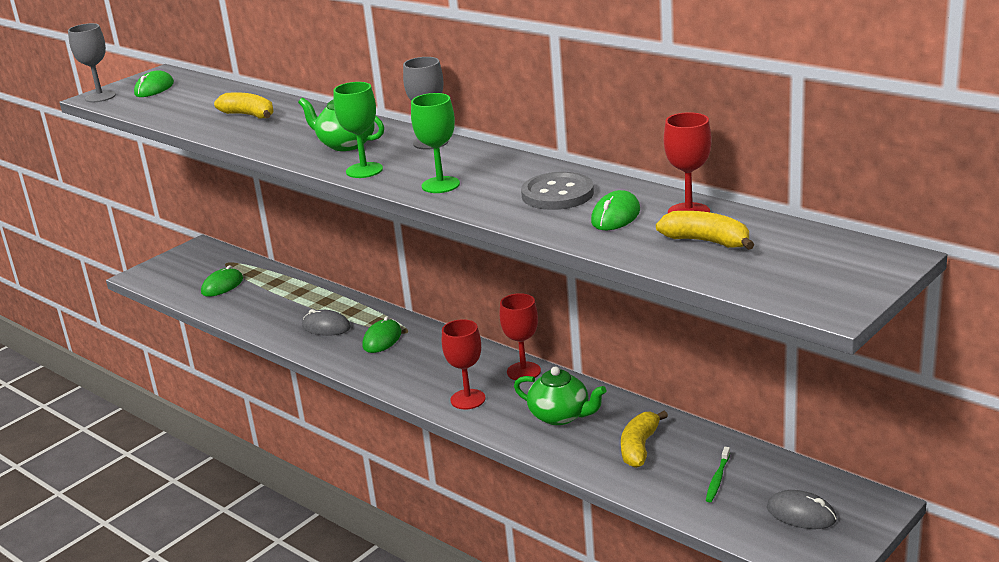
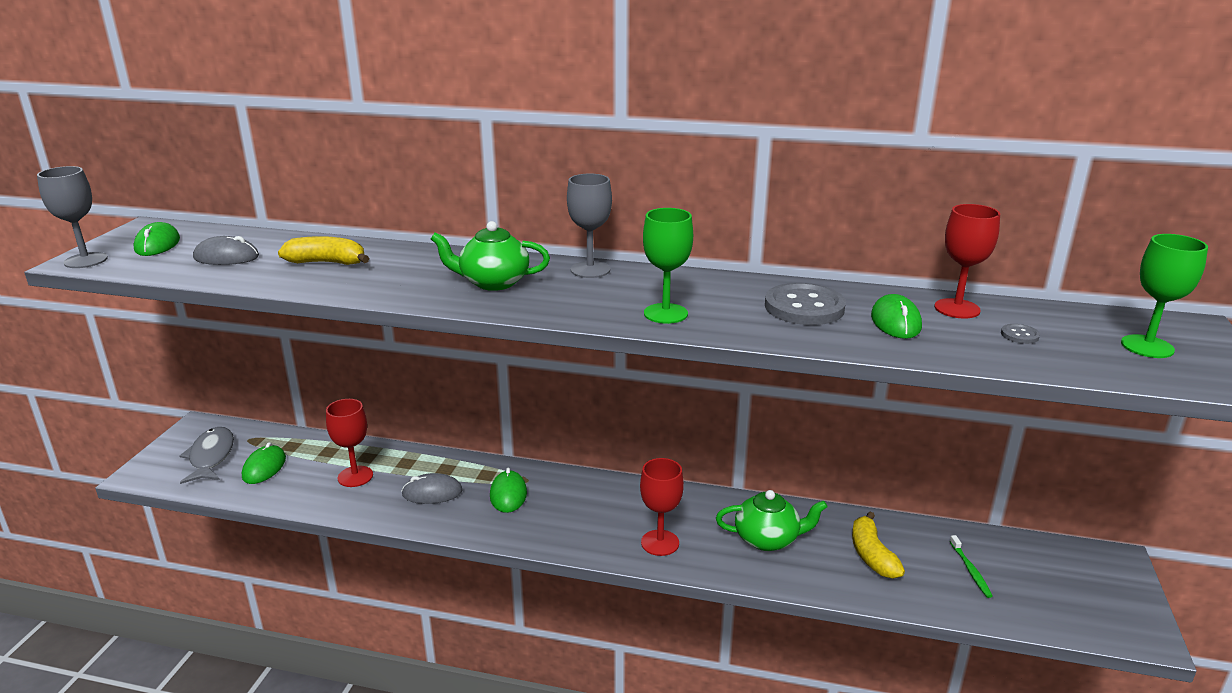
camera: 30 degrees left, 0 degrees up
green goblet [333,82,383,178] -> green goblet moved to [1121,234,1208,358]
red goblet [500,293,541,380] -> red goblet moved to [326,399,373,487]
yellow banana [656,211,755,250] -> grey button [1001,324,1040,344]
grey mouse [767,490,837,529] -> grey mouse moved to [193,236,259,265]
none -> grey fish [179,427,234,484]

